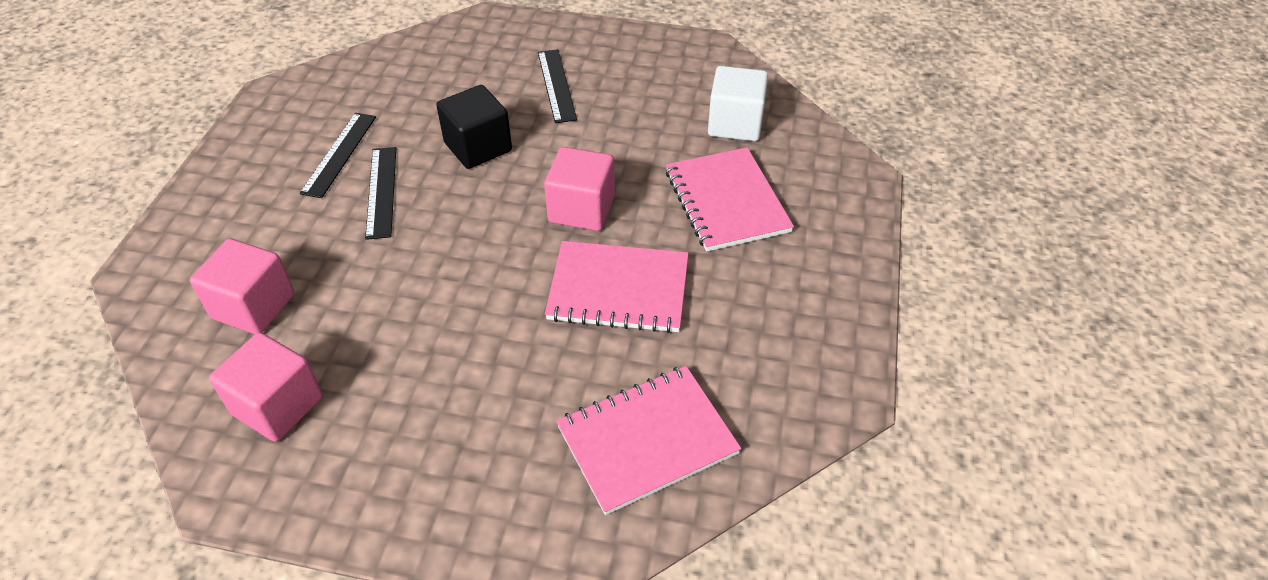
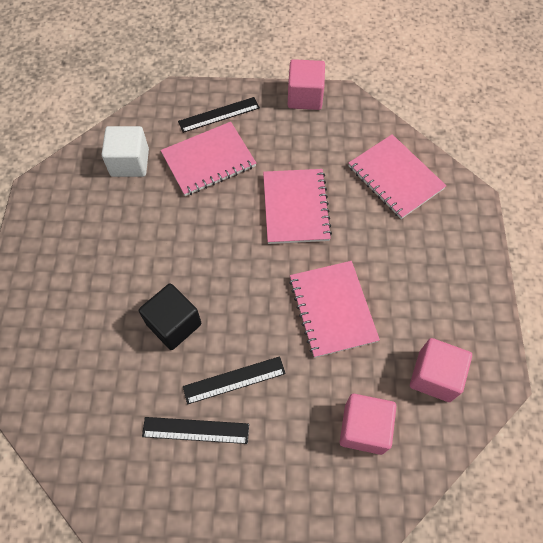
camera: 100 degrees left, 15 degrees up
black ruler [538,49,577,123] -> black ruler moved to [178,97,260,133]
pink cube [544,147,615,231] -> pink cube moved to [288,59,325,110]
none -> pink notebook [289,261,380,358]

